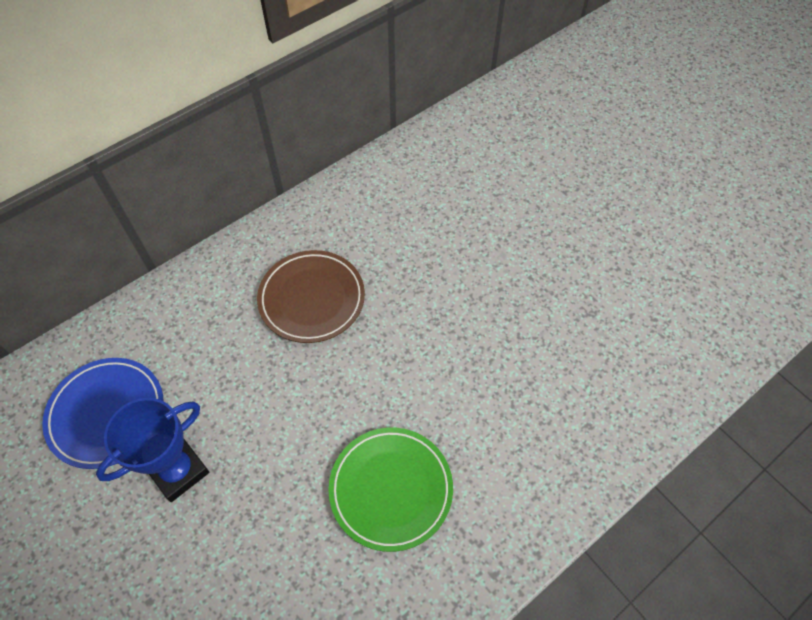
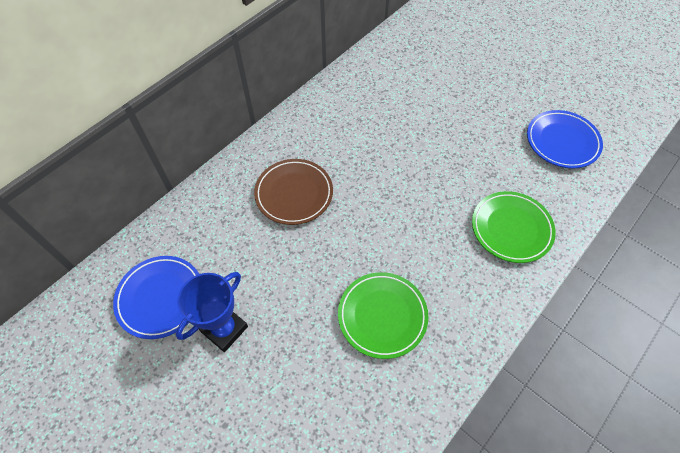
camera: 10 degrees left, 0 degrees up
none -> green plate [472,191,556,263]
none -> blue plate [527,110,603,168]

